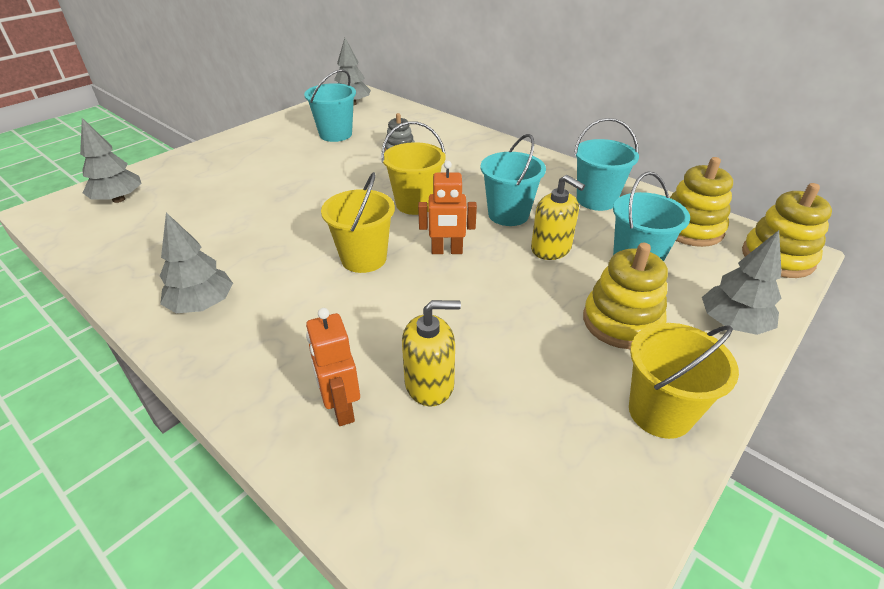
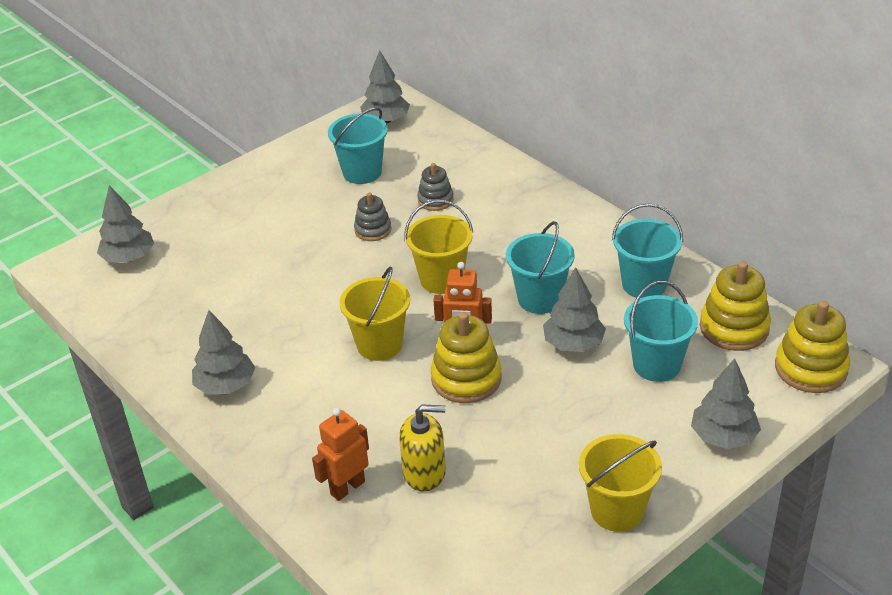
camera: 10 degrees right, 0 degrees up
orange robot [306,308,360,426] -> orange robot turned 60 degrees clockwise [312,408,369,501]
yellow soap dispenser [531,175,585,260] -> grey tree [543,267,606,352]
yellow stacking toy [583,243,668,349] -> yellow stacking toy moved to [431,312,502,403]
none -> grey stacking toy [354,192,391,241]

